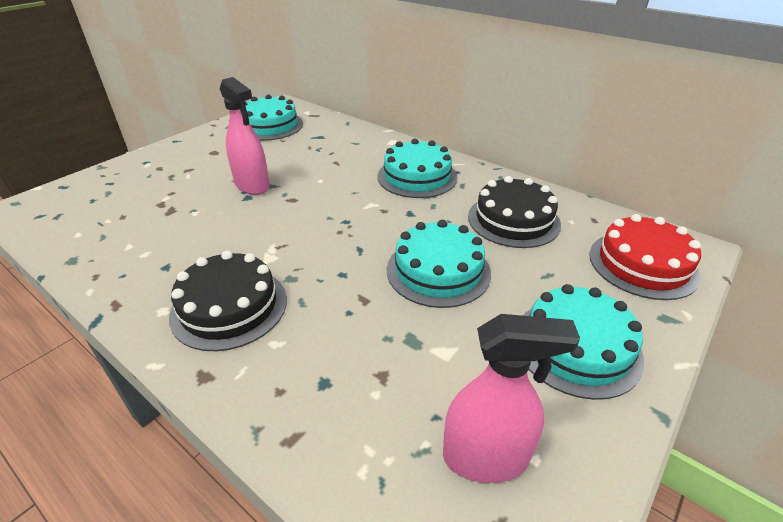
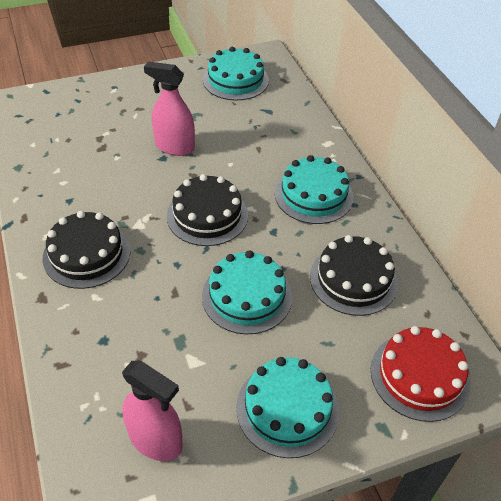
camera: 30 degrees right, 10 degrees up
pink spray bottle [220,77,270,195] -> pink spray bottle turned 120 degrees clockwise [144,61,195,156]
none -> black cake [167,174,248,246]

